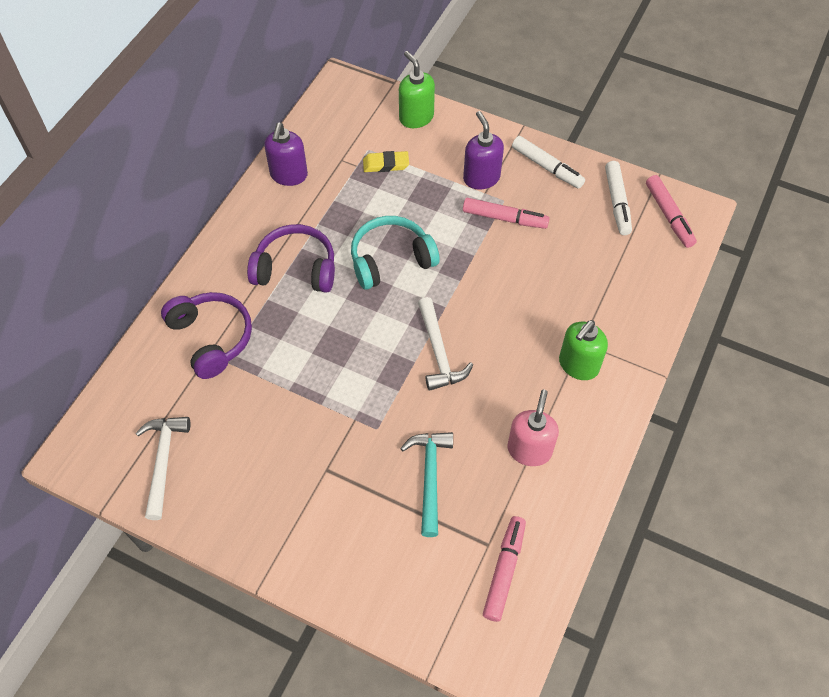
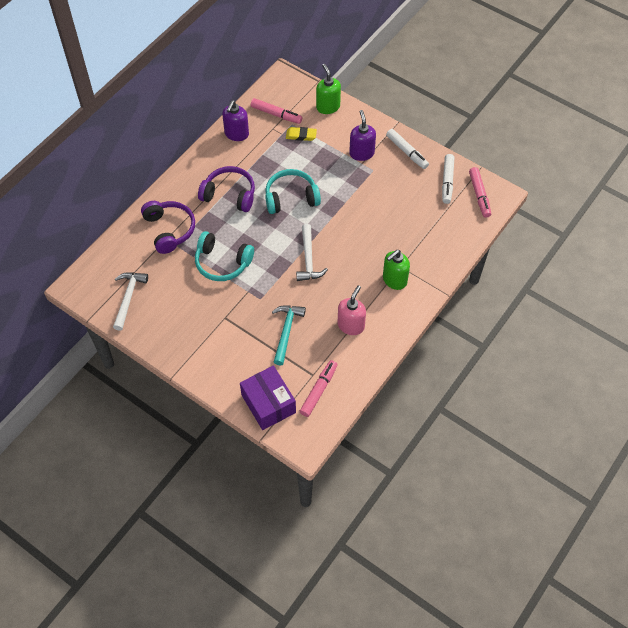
camera: 10 degrees right, 0 degrees up
pink marker [463,198,550,229] -> pink marker moved to [251,98,302,124]
none -> turquoise headphones [195,231,254,281]
none -> purple box [240,366,296,430]

